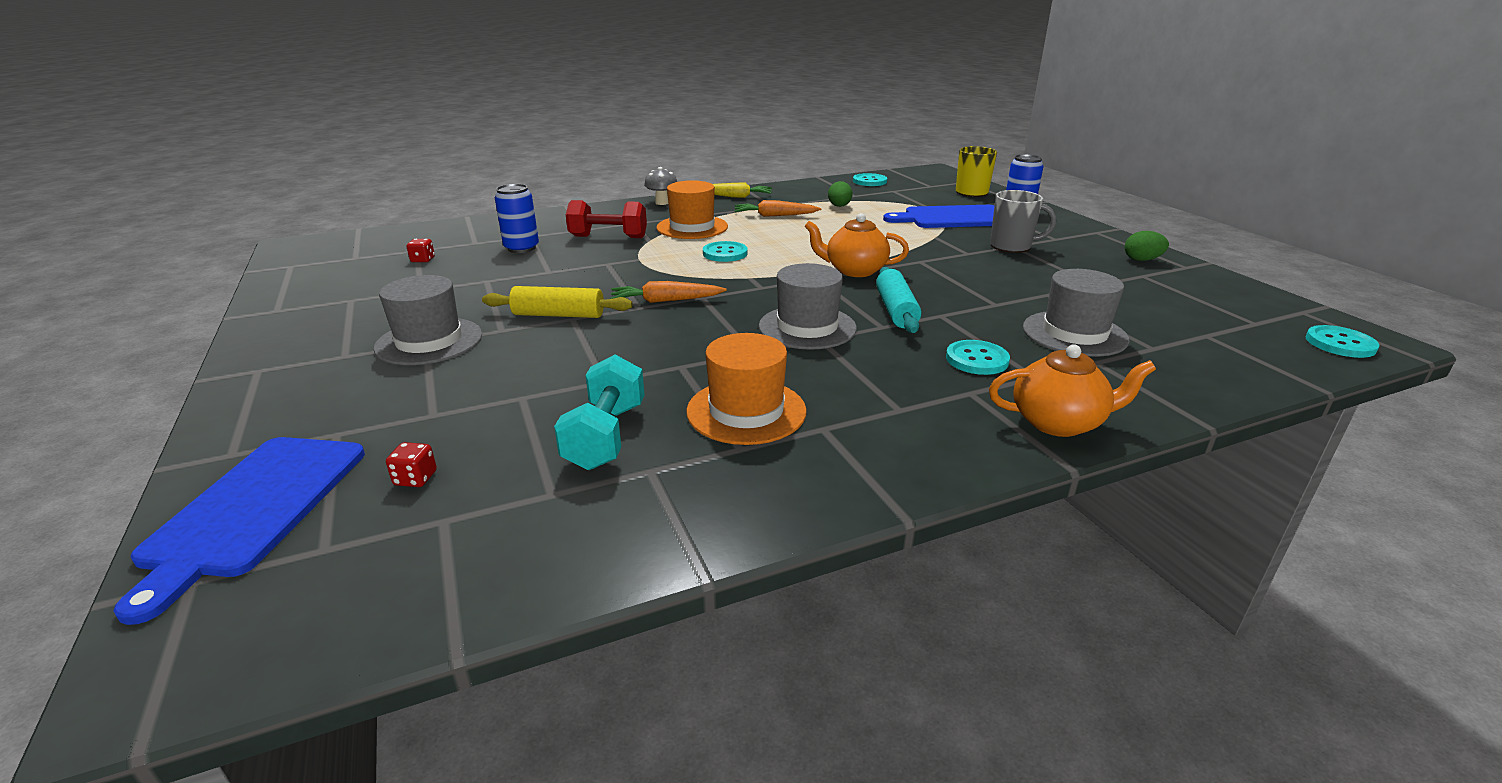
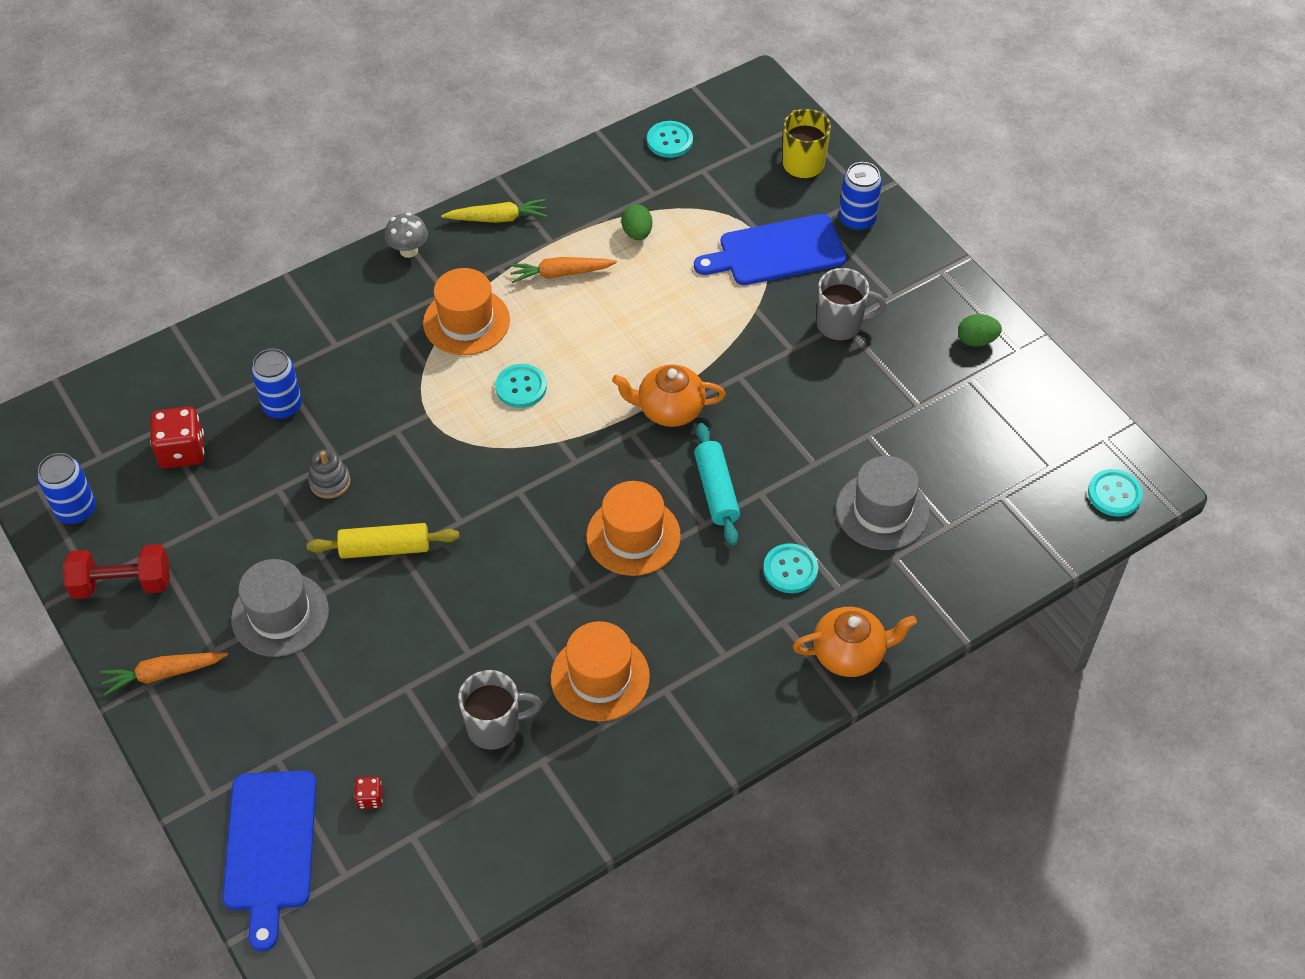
camera: 10 degrees left, 25 degrees up
red dice [407,239,435,262] -> red dice [150,407,205,469], size x2.04
turquoise dumbbell [554,355,644,470] -> grey mug [458,670,542,750]
red dumbbell [566,200,647,238] -> red dumbbell moved to [63,544,170,599]
orange carrot [610,281,727,303] -> orange carrot moved to [100,652,228,696]
grey hat [759,263,857,350] -> orange hat [586,481,681,576]
none -> blue can [37,453,96,524]
none -> grey stacking toy [308,449,351,499]

